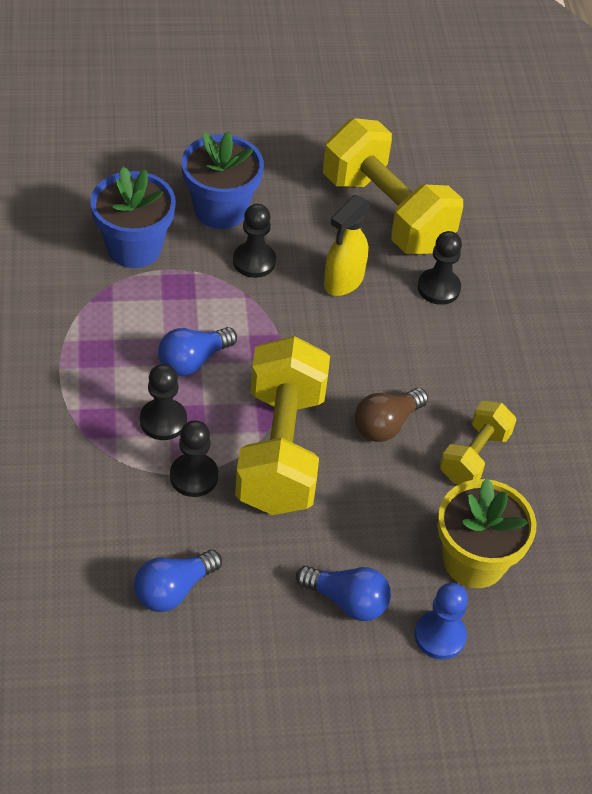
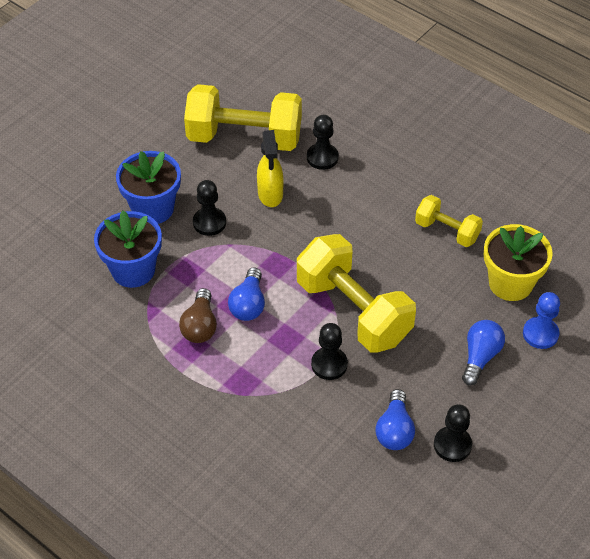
camera: 40 degrees left, 0 degrees up
black pawn [140,364,187,440] -> black pawn moved to [434,404,472,462]
blue light bulb [296,566,391,621] -> blue light bulb turned 45 degrees counterclockwise [462,320,505,385]
brown light bulb [355,388,428,442] -> brown light bulb moved to [179,288,217,343]
yellow dumbbell [440,401,517,484] -> yellow dumbbell turned 45 degrees counterclockwise [415,195,483,247]

